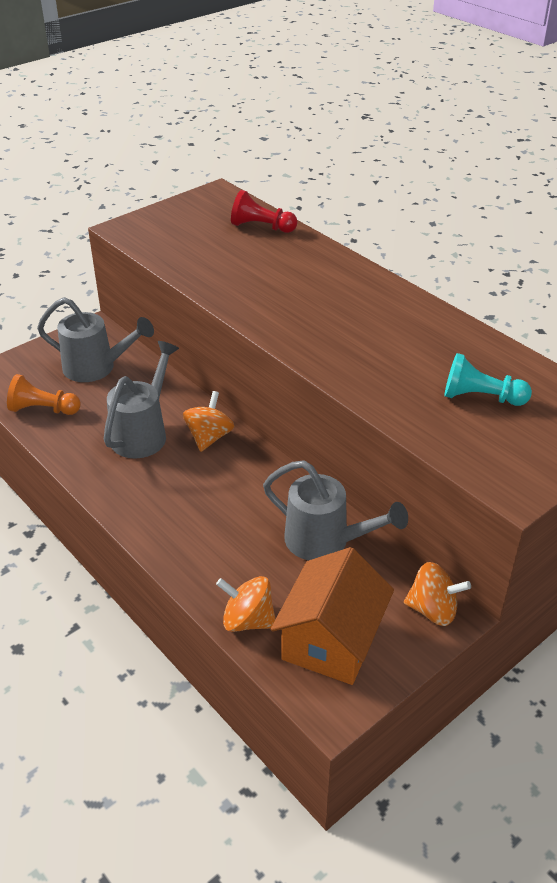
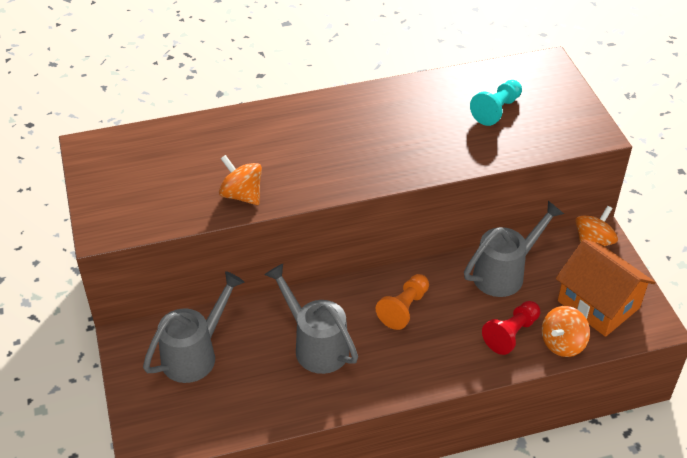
camera: 65 degrees left, 5 degrees up
orange pawn [7,374,81,415] -> orange pawn moved to [376,274,429,330]
orange spinning top [183,391,235,452] -> orange spinning top moved to [219,155,262,205]
red pawn [231,190,298,233] -> red pawn moved to [482,301,540,355]

